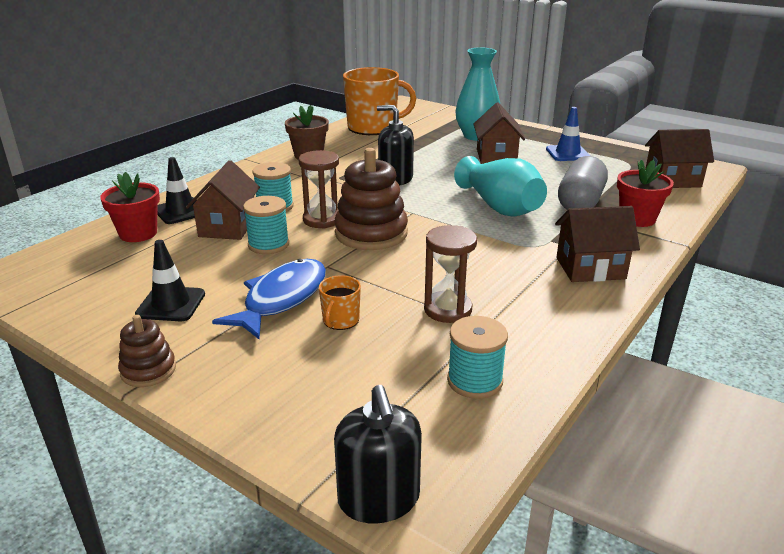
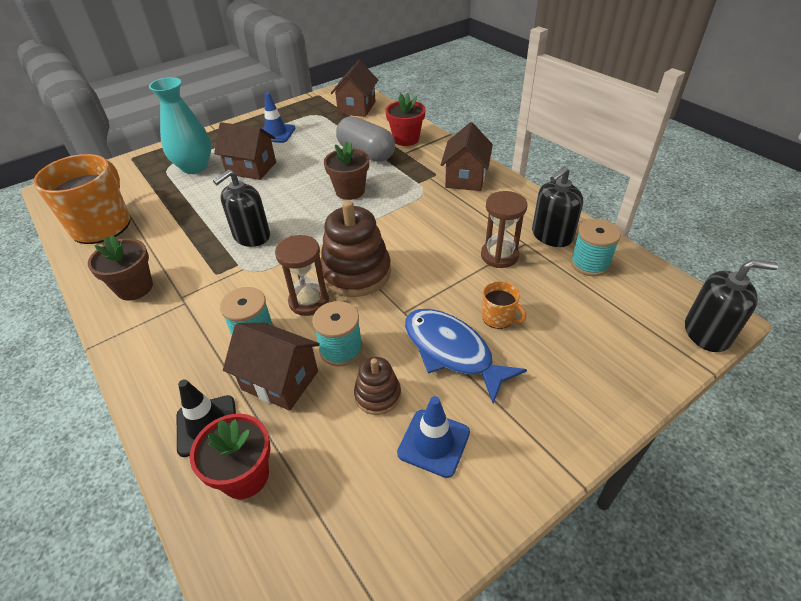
camera: 70 degrees left, 15 degrees up
brown stacking toy [118,315,176,387] -> brown stacking toy moved to [354,357,401,415]
black traffic cone [135,240,205,321] -> blue traffic cone [397,396,470,478]
turquoise vase [454,156,547,216] -> brown flower pot [324,142,369,200]
none -> black soap dispenser [532,166,583,247]

